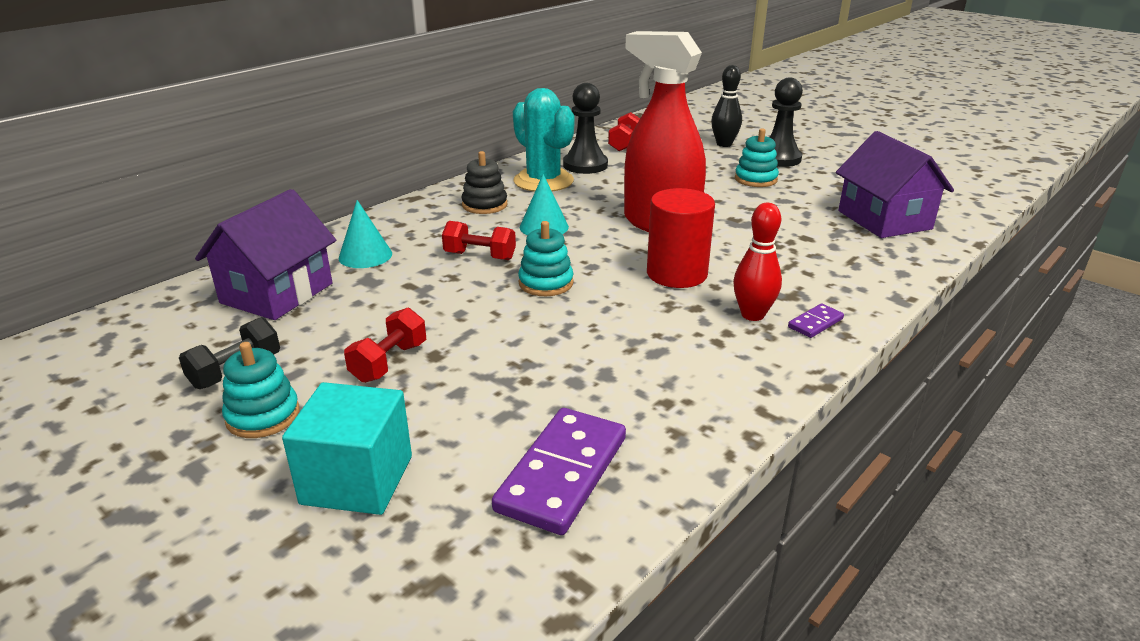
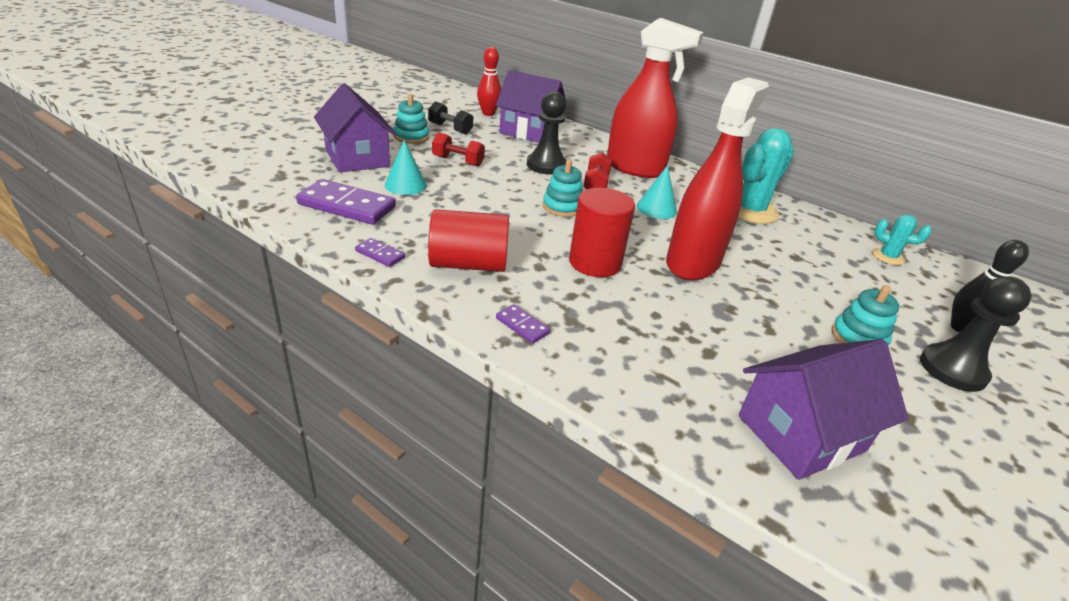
camera: 80 degrees right, 5 degrees up
turquoise cube [282,382,412,515] -> purple house [314,83,397,173]
turquoise cone [339,200,392,268] -> turquoise cone moved to [385,140,427,195]
black stacking toy [461,151,507,214] -> none
black pawn [563,83,608,174] -> black pawn moved to [527,91,566,175]
red dumbbell [608,112,640,151] -> turquoise cactus [872,214,932,265]
red bowling pin [733,203,782,321] -> red bowling pin moved to [477,47,501,116]
none -> purple domino [355,238,405,267]
none -> red cylinder [428,209,509,272]
none -> red spray bottle [607,18,704,178]

